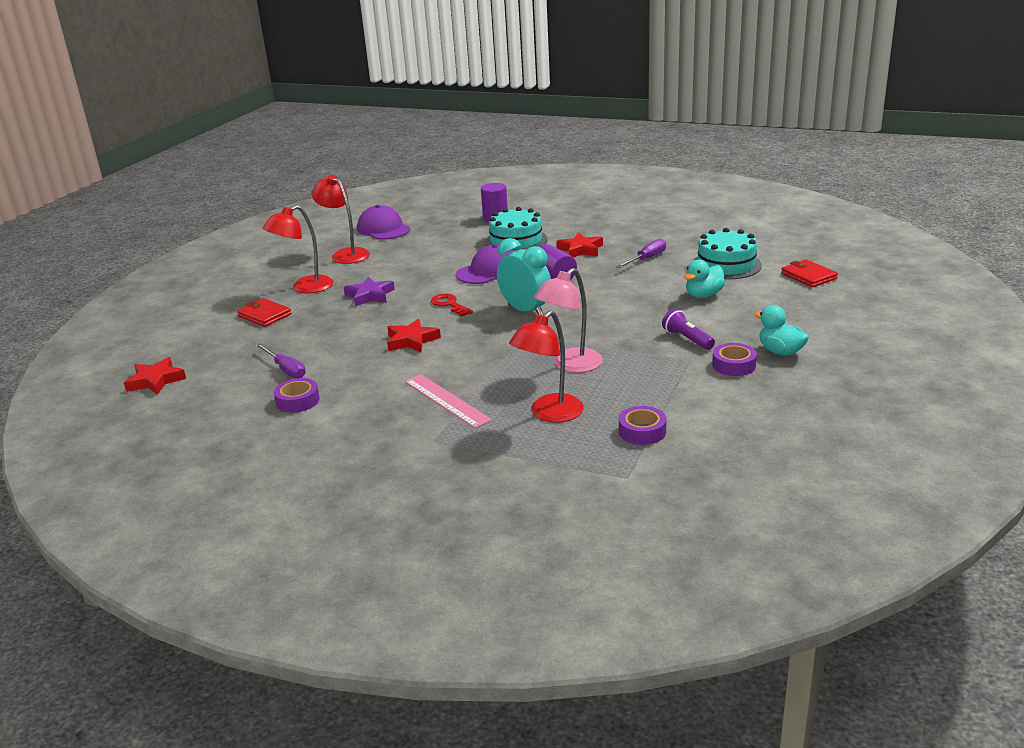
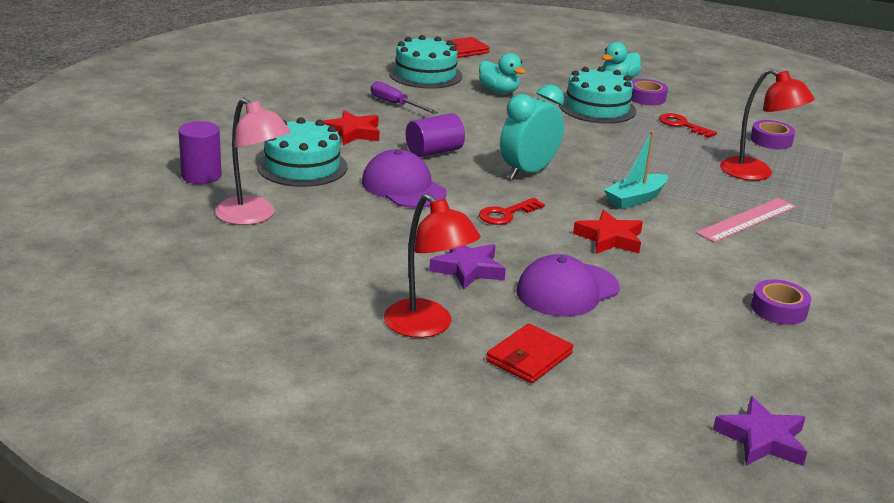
camera: 95 degrees left, 0 degrees up
red star [124,357,186,395] -> purple star [713,396,807,466]
purple screwdriver [256,343,306,378] -> none
red lamp [311,175,370,264] -> none
purple cap [357,205,411,240] -> purple cap moved to [517,254,620,317]
pink lamp [534,268,603,373] -> pink lamp moved to [215,98,291,225]
purple flashlight [662,309,715,350] -> turquoise cake [559,67,636,124]
none -> turquoise boat [604,131,668,209]
none -> red key [659,113,717,138]

